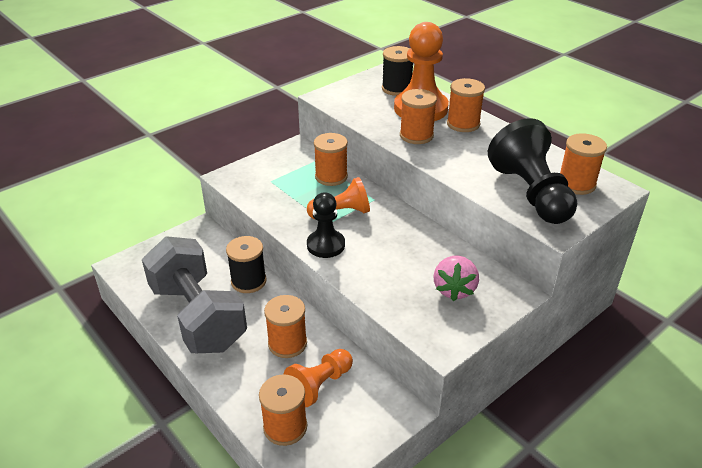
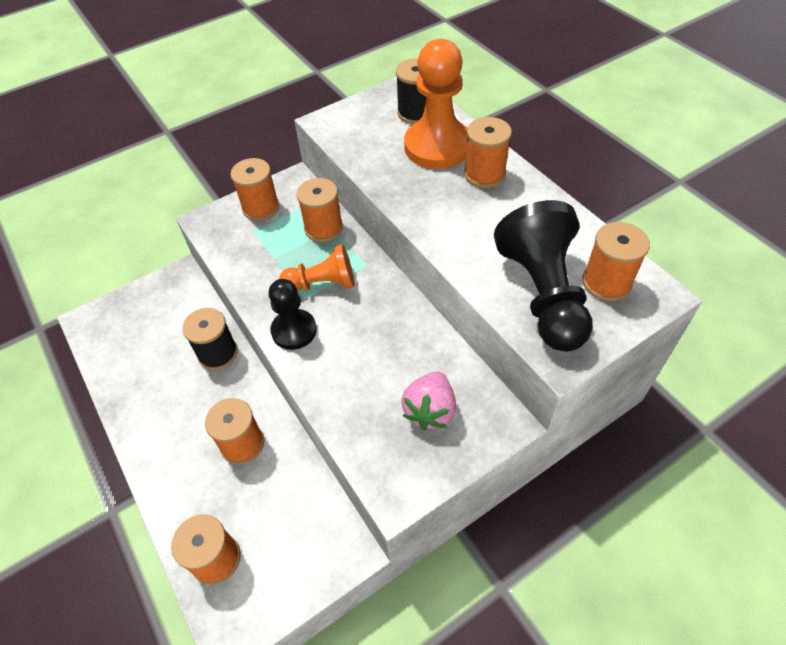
camera: 10 degrees right, 15 degrees up
grey dumbbell [142,236,247,353] -> none
orange pawn [284,349,353,407] -> none
orange spool [400,89,437,144] -> orange spool moved to [230,158,279,221]

